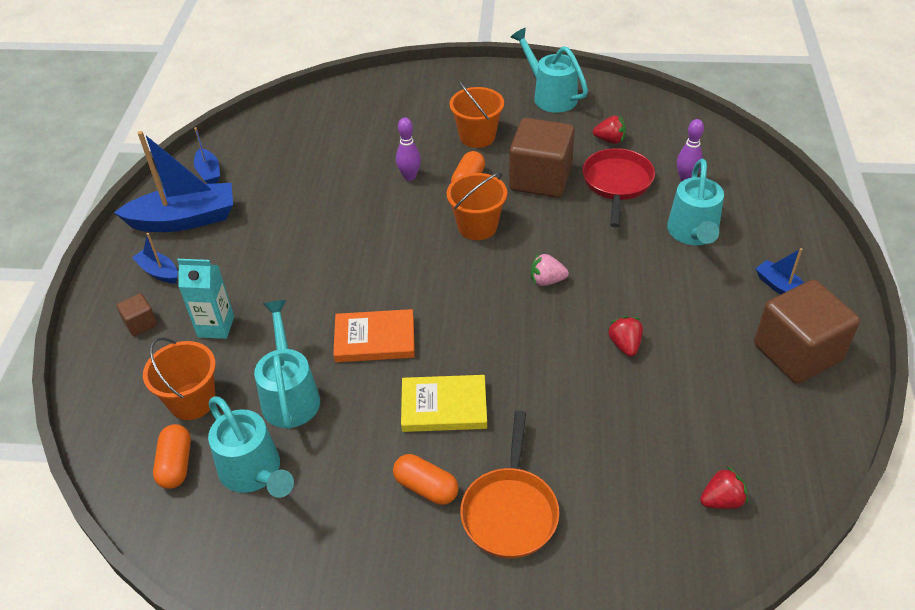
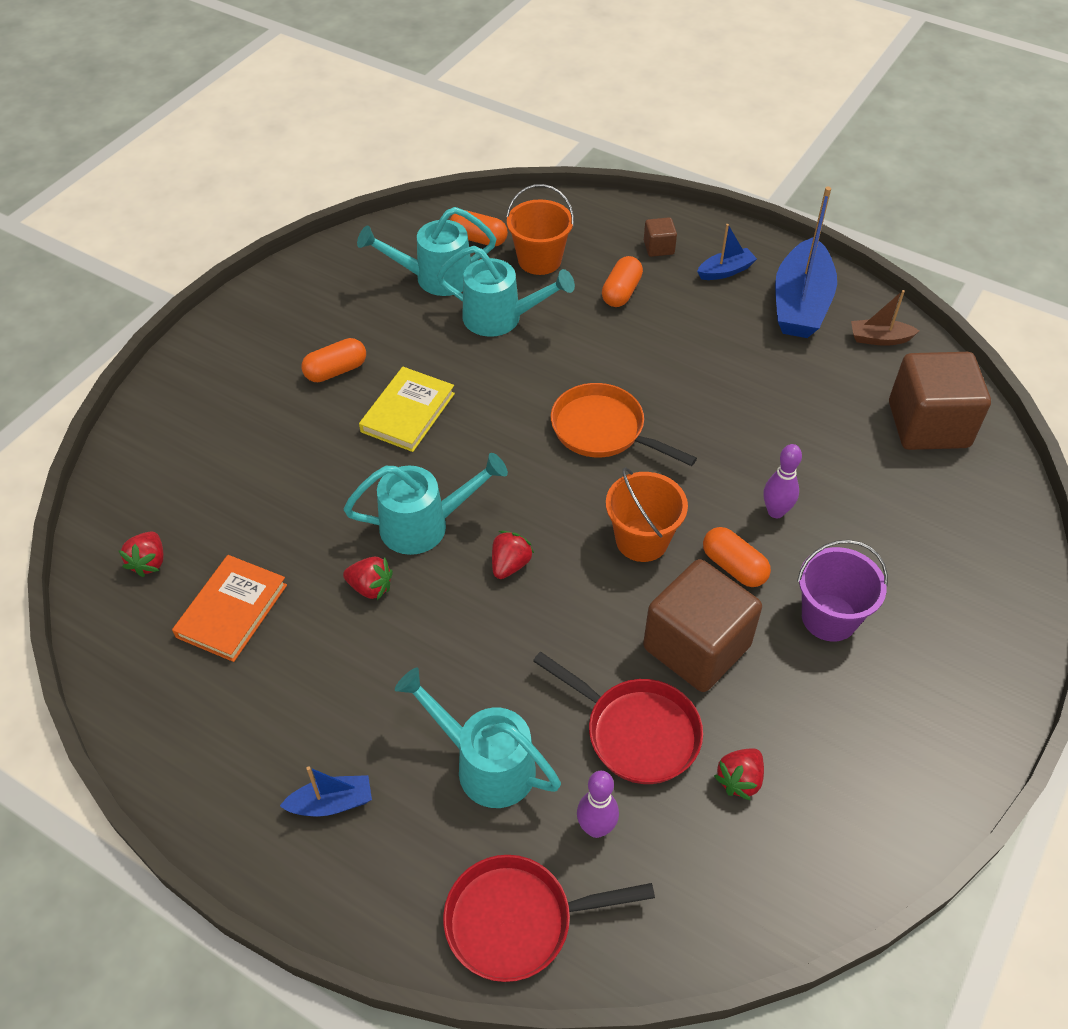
camera: 115 degrees right, 5 degrees up
turquoise carton [177,259,234,339] -> orange capsule [602,256,643,307]
blue boat [194,127,220,184] -> brown boat [851,290,920,346]
orange book [333,309,415,362] -> orange book moved to [172,555,287,662]
orange bucket [449,80,504,148] -> purple bucket [797,540,888,642]
orange pan [460,411,559,559] -> orange pan moved to [551,383,697,466]
turquoise watering can [511,28,588,113] -> turquoise watering can moved to [344,453,508,555]
pink strawberry [531,253,569,286] -> red strawberry [492,531,534,579]
brown cube [754,280,860,384] -> brown cube moved to [889,352,991,450]
none -> red pan [443,855,655,982]

